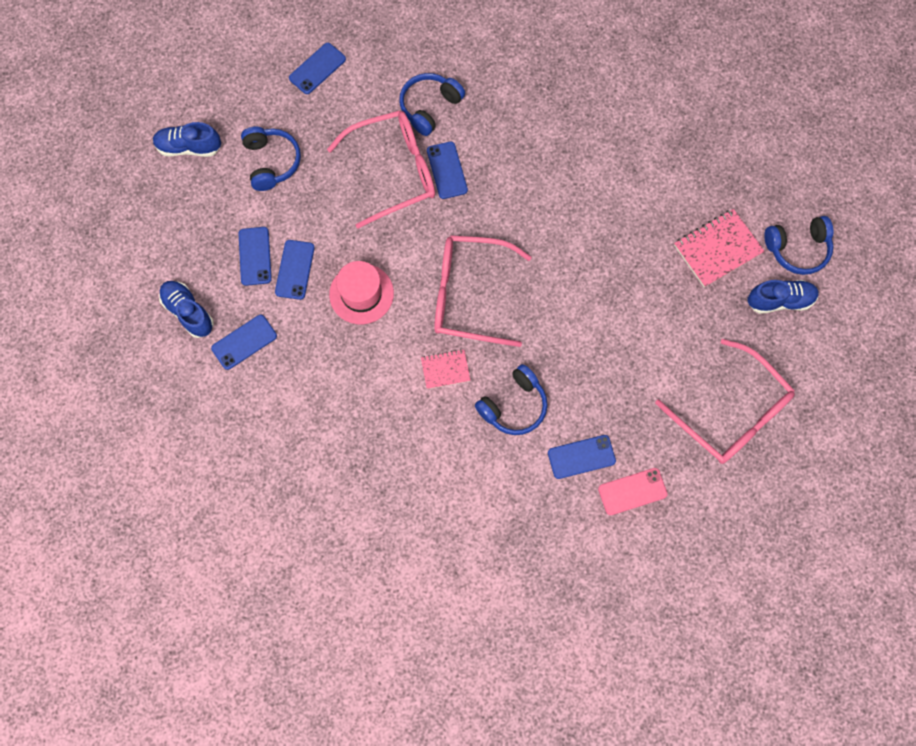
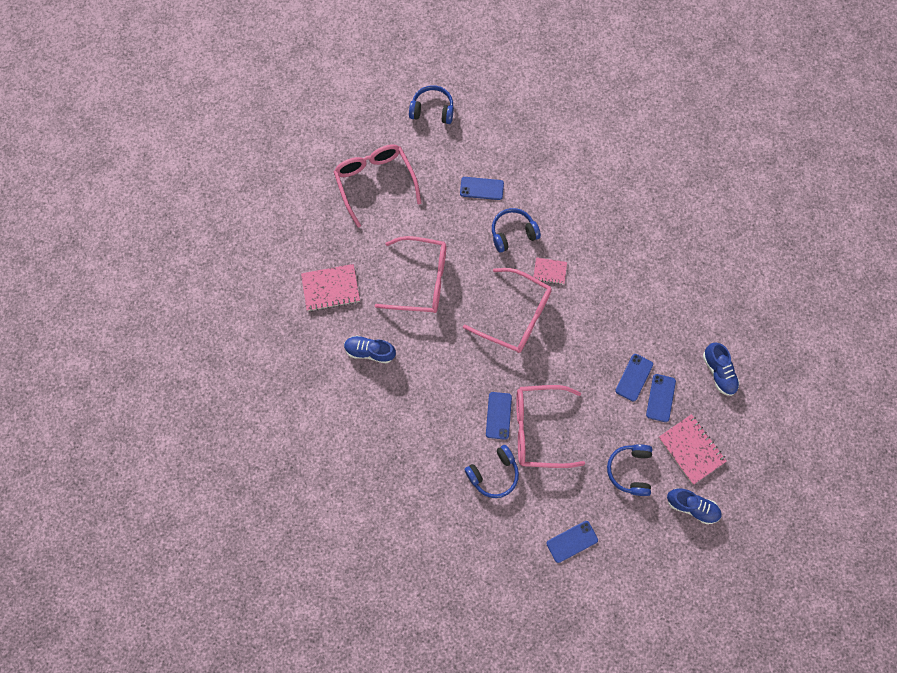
camera: 160 degrees left, 0 degrees up
blue phone [211,315,277,370] -> none
pink hat [329,261,394,324] -> none
pink phone [598,468,668,515] -> none
blue shoe [748,280,819,314] -> blue shoe moved to [344,335,396,364]
blue headphones [764,216,833,275] -> blue headphones moved to [409,85,454,124]
none -> pink glasses [375,236,446,313]
none -> pink notebook [658,414,727,485]

